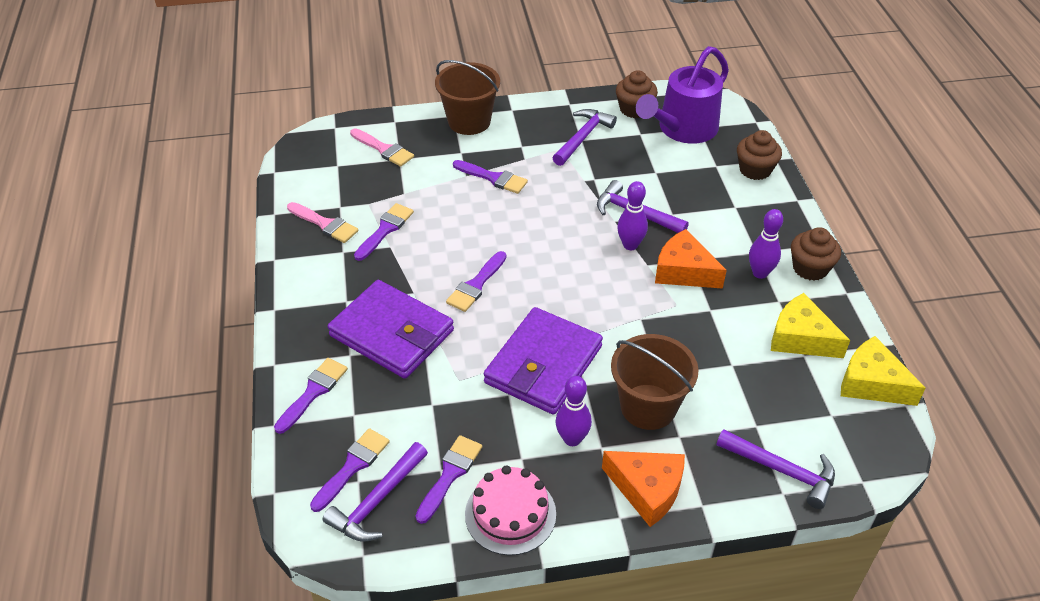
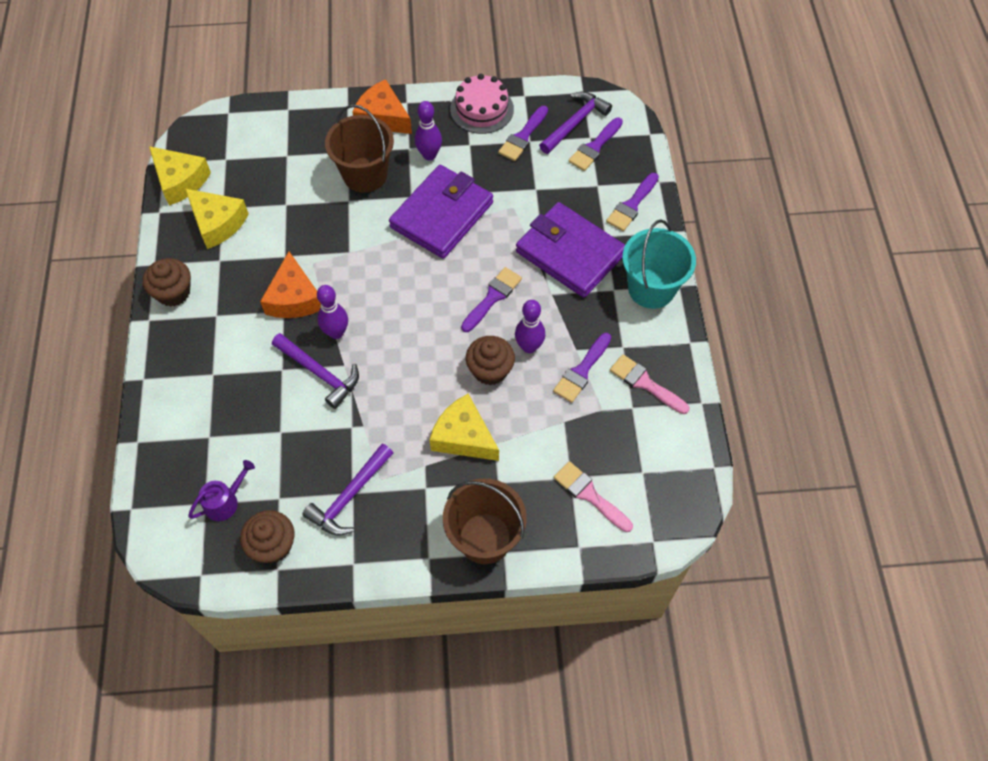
camera: 175 degrees left, 15 degrees up
purple brush [453,160,528,194] -> yellow cheese [430,394,499,461]
purple watering can [636,46,729,144] -> purple watering can [188,460,255,521], size x0.46
orange cheese [655,229,727,289] -> orange cheese turned 45 degrees clockwise [260,251,321,318]
purple hammer [716,429,835,509] -> none
brown cupcake [737,130,782,180] -> brown cupcake moved to [466,336,515,385]
purple bowling pin [749,209,783,279] -> purple bowling pin moved to [515,300,545,353]
none -> turquoise bucket [622,220,696,309]

